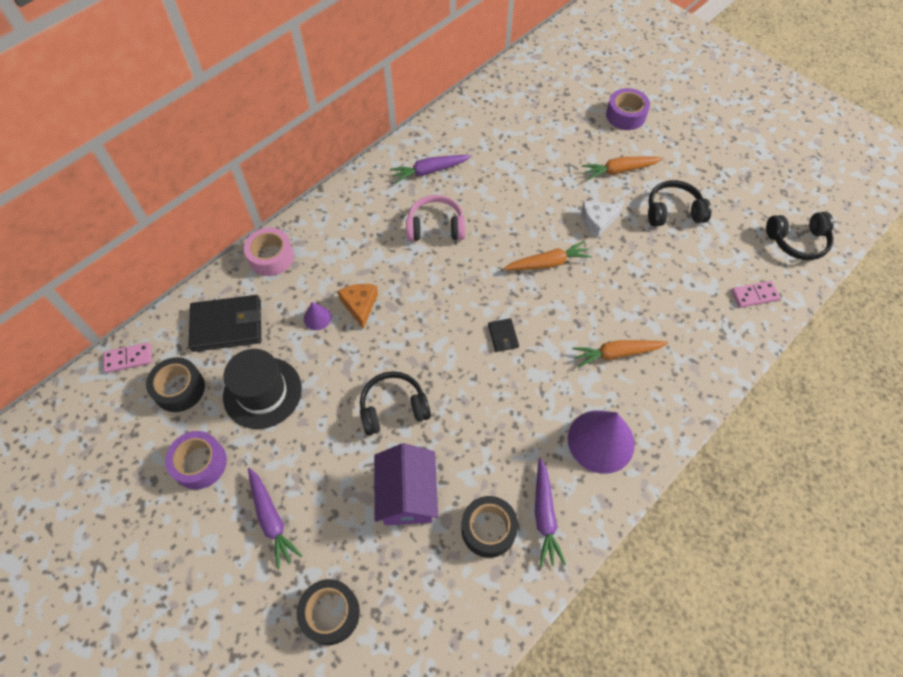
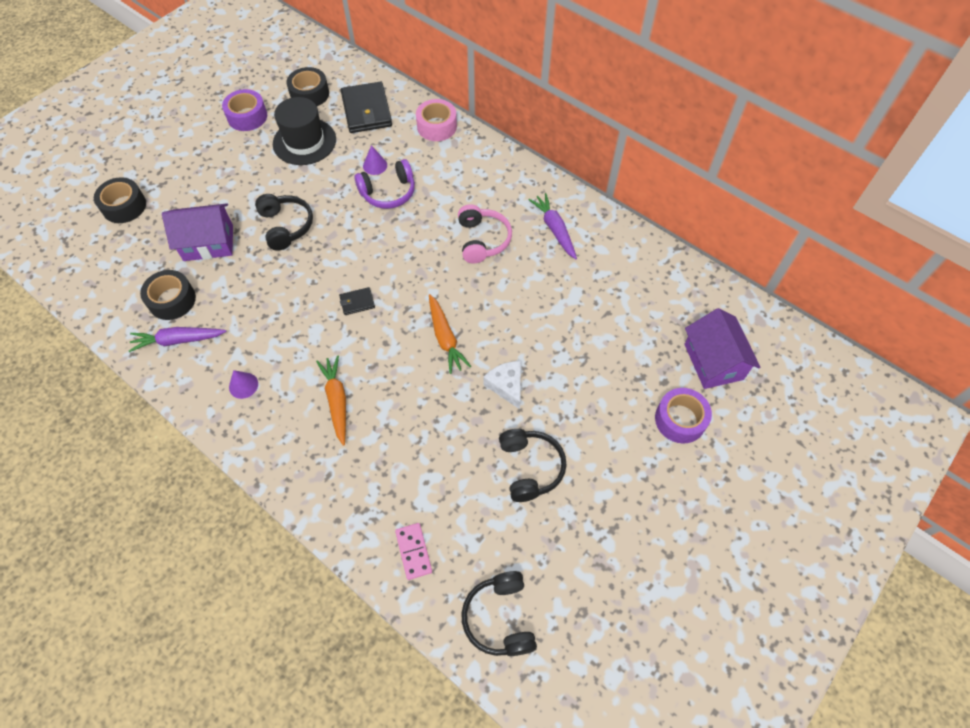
camera: 85 degrees right, 0 degrees up
pink domino [103,343,152,373] -> none
purple carrot [248,468,302,570] -> none
orange cheese [338,284,378,329] -> purple headphones [354,159,415,209]
purple cone [568,410,635,474] -> purple cone [229,370,258,399], size x0.46
orange carrot [582,157,663,180] -> none
none -> purple house [684,308,760,389]

